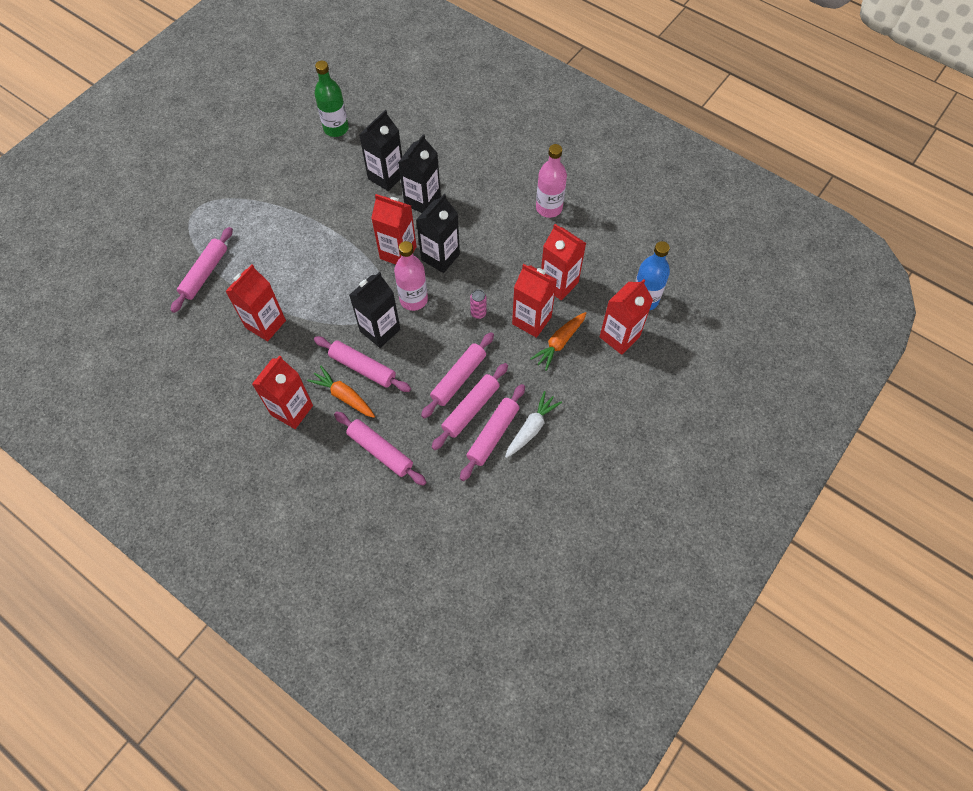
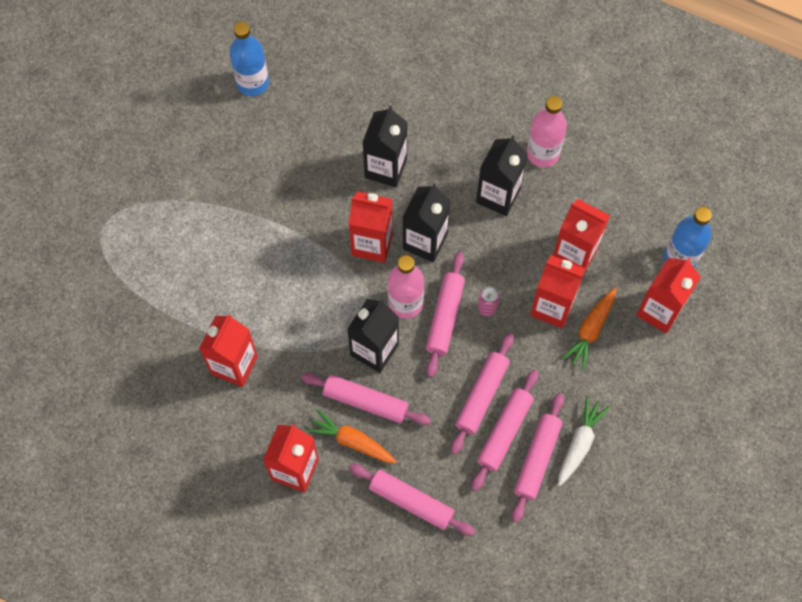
camera: 10 degrees left, 5 degrees up
pink rolling pin [170,227,233,313] -> pink rolling pin moved to [426,252,465,378]
green bottle [315,61,349,137] -> blue bottle [229,22,269,96]
black carton [359,110,402,191] -> black carton moved to [476,135,528,216]

